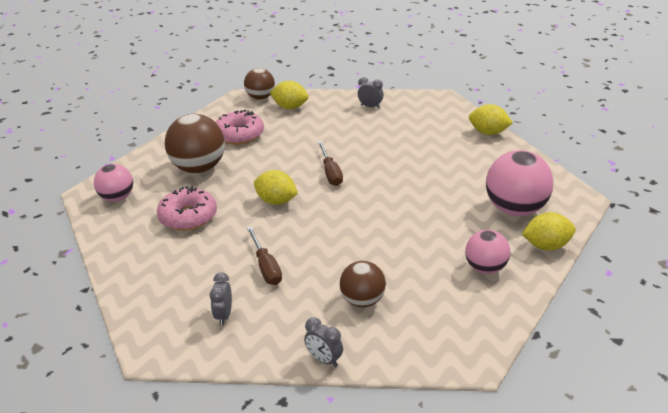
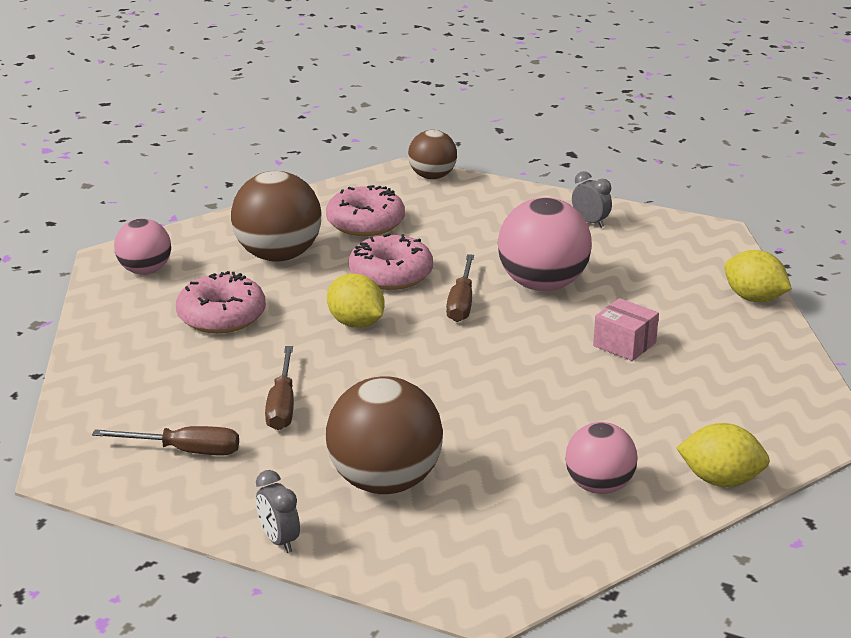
camera: 20 degrees right, 5 degrees down
grey clock [210,272,232,326] -> brown screwdriver [92,426,239,456]
yellow lemon [270,81,308,109] -> none
brown ball [340,261,386,307] -> brown ball [326,376,443,494], size x1.63
pink ball [486,150,554,216] -> pink ball moved to [498,197,592,291]
none -> pink donut [349,233,433,290]
none -> pink box [593,298,659,361]

